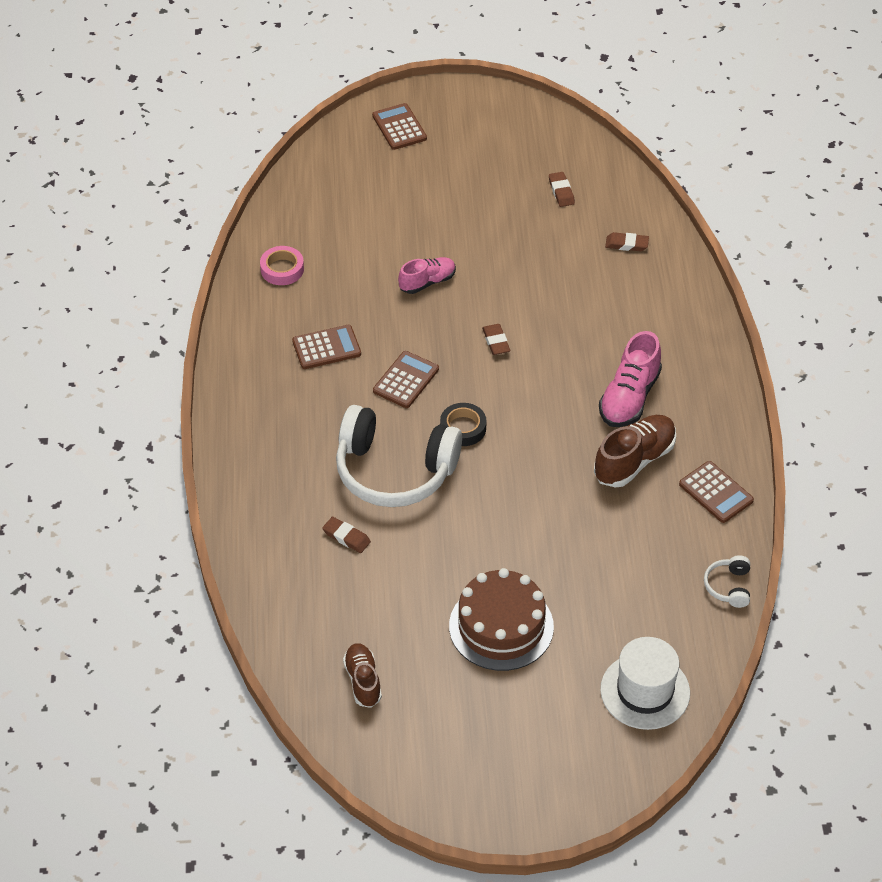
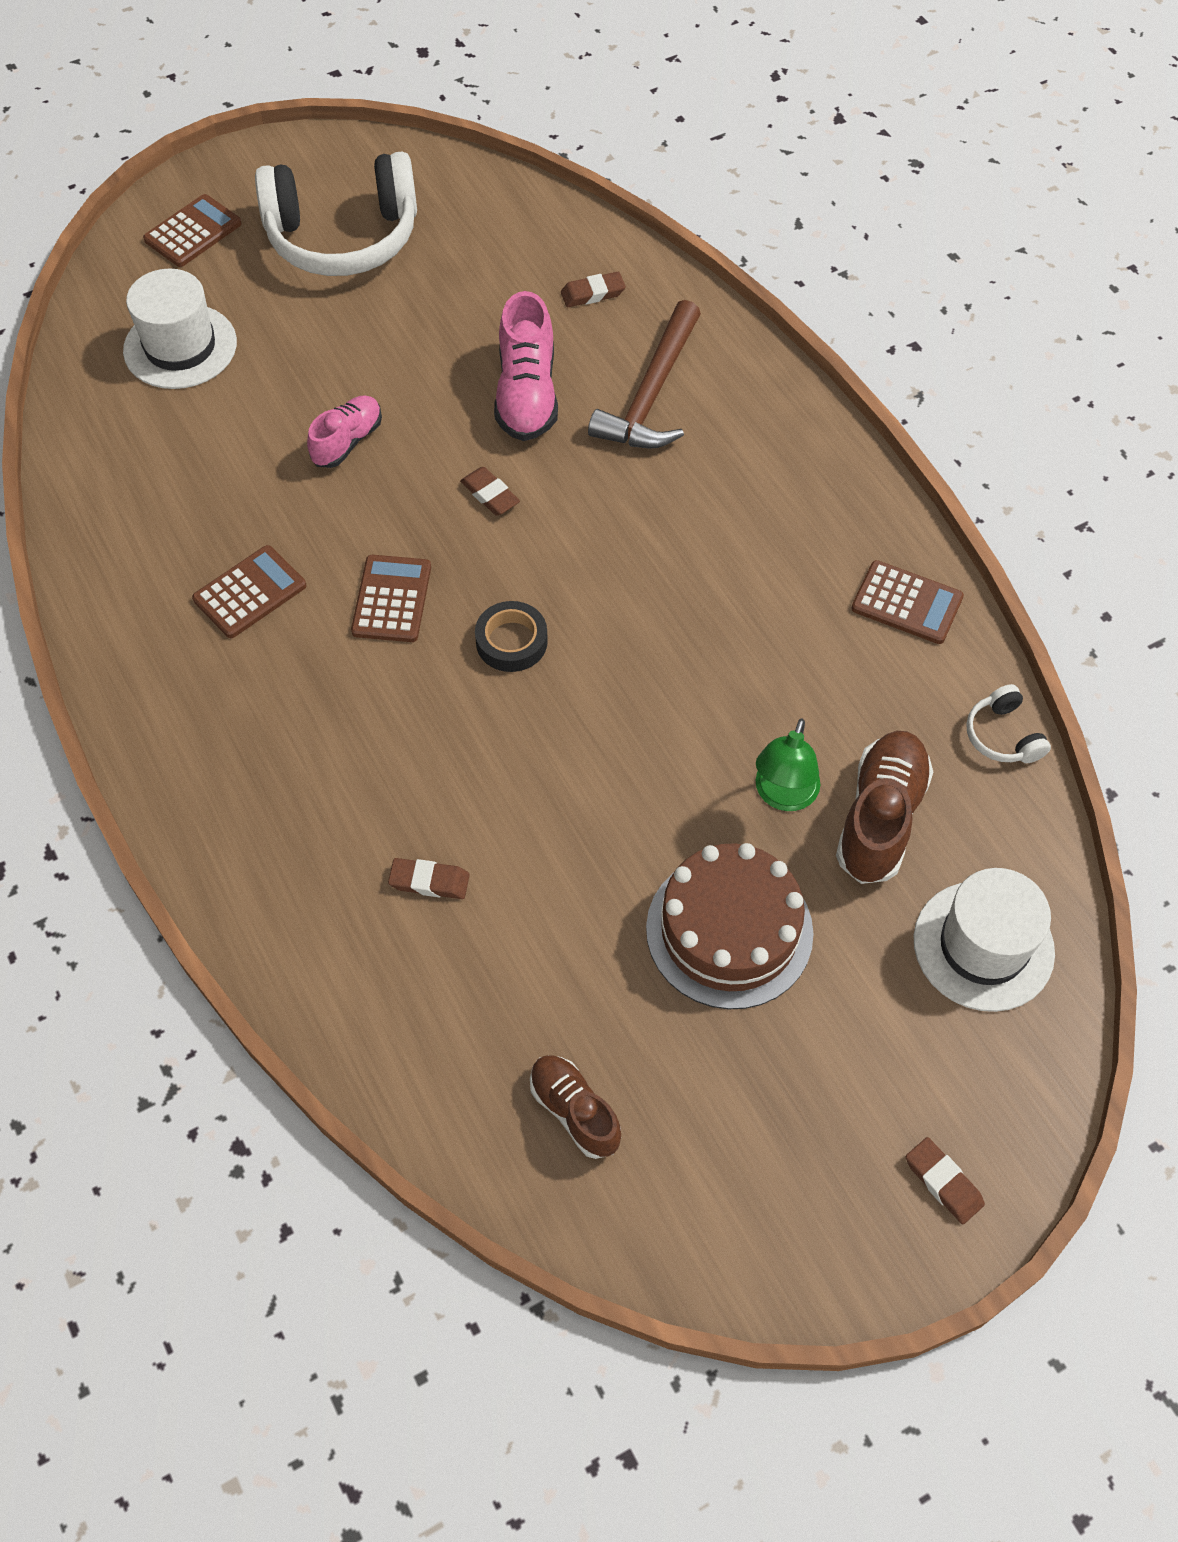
camera: 25 degrees left, 10 degrees up
pink tape [260,246,304,285] -> none
white headphones [336,405,462,507] -> white headphones moved to [255,151,417,276]
brown calculator [372,103,427,150] -> brown calculator turned 90 degrees clockwise [143,194,242,267]
brown eraser [549,172,575,207] -> brown eraser moved to [906,1137,985,1224]
brown shoe [594,415,676,488] -> brown shoe moved to [836,731,933,884]
pink shoe [599,331,662,427] -> pink shoe moved to [494,291,558,441]
none -> white hat [123,268,237,389]
none -> brown hammer [588,300,701,449]
none -> green lamp [756,719,820,811]

